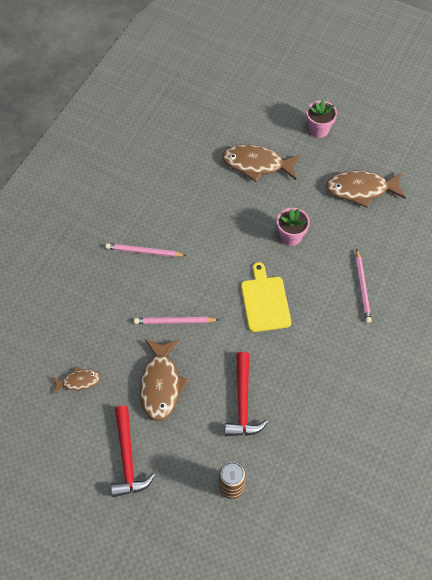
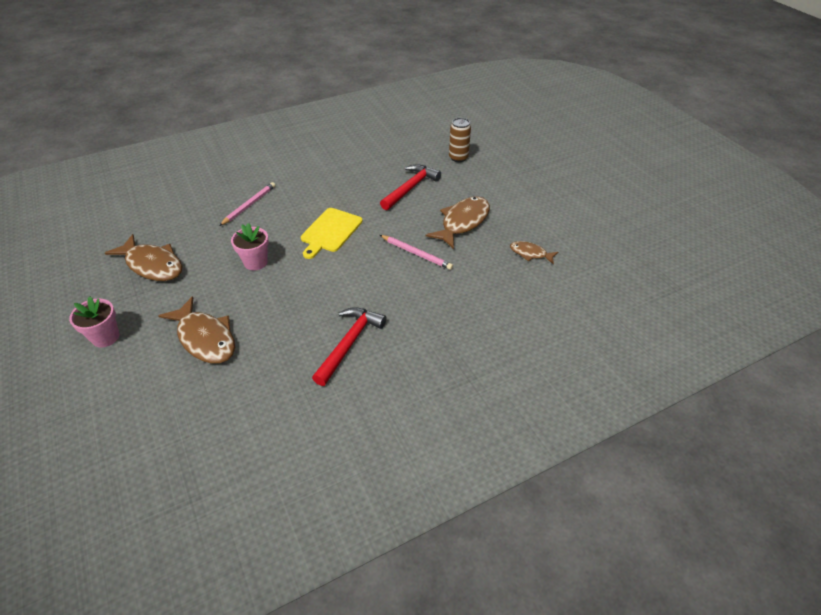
camera: 145 degrees left, 15 degrees down
pink pencil [105,243,187,257] -> none
red hammer [111,406,155,497] -> red hammer moved to [312,307,386,386]

